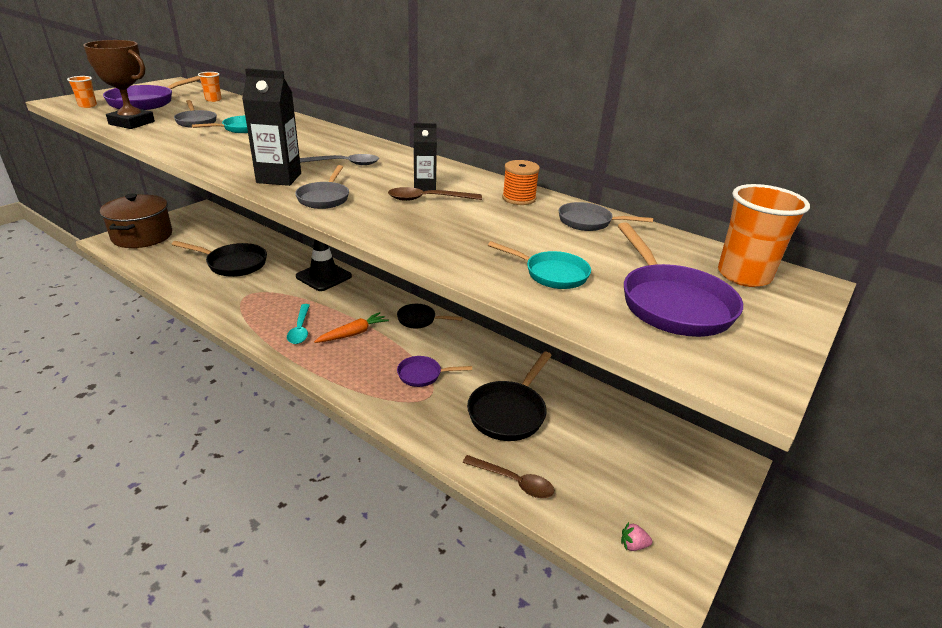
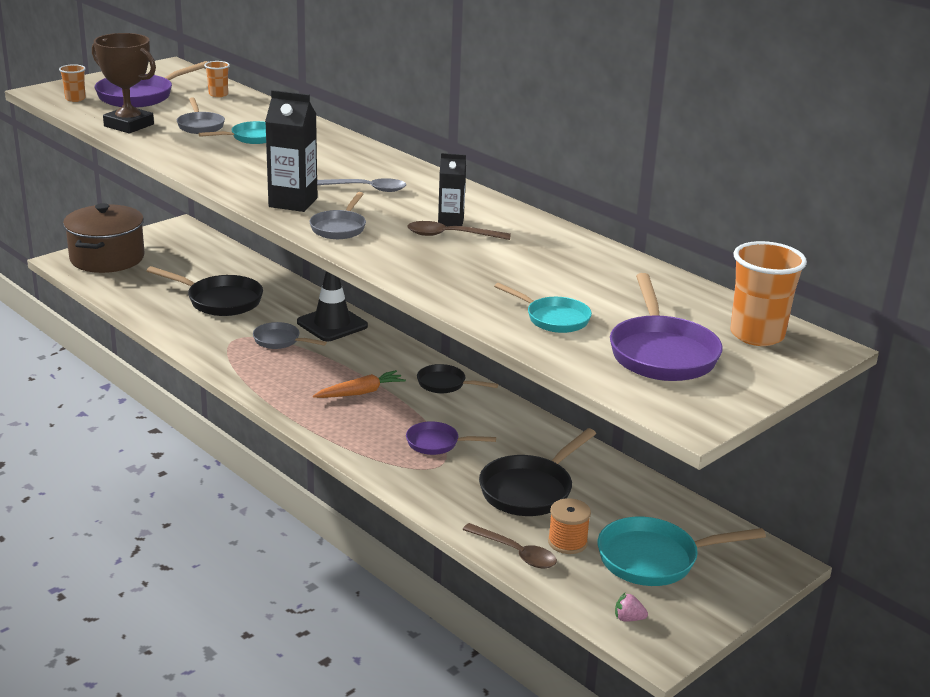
camera: 10 degrees right, 5 degrees down
turquoise spoon [287,304,310,344] -> none
orange spool [502,160,540,205] -> orange spool moved to [548,498,591,554]
grey pan [559,202,653,231] -> grey pan moved to [253,322,327,349]
none -> turquoise pan [598,517,766,586]

